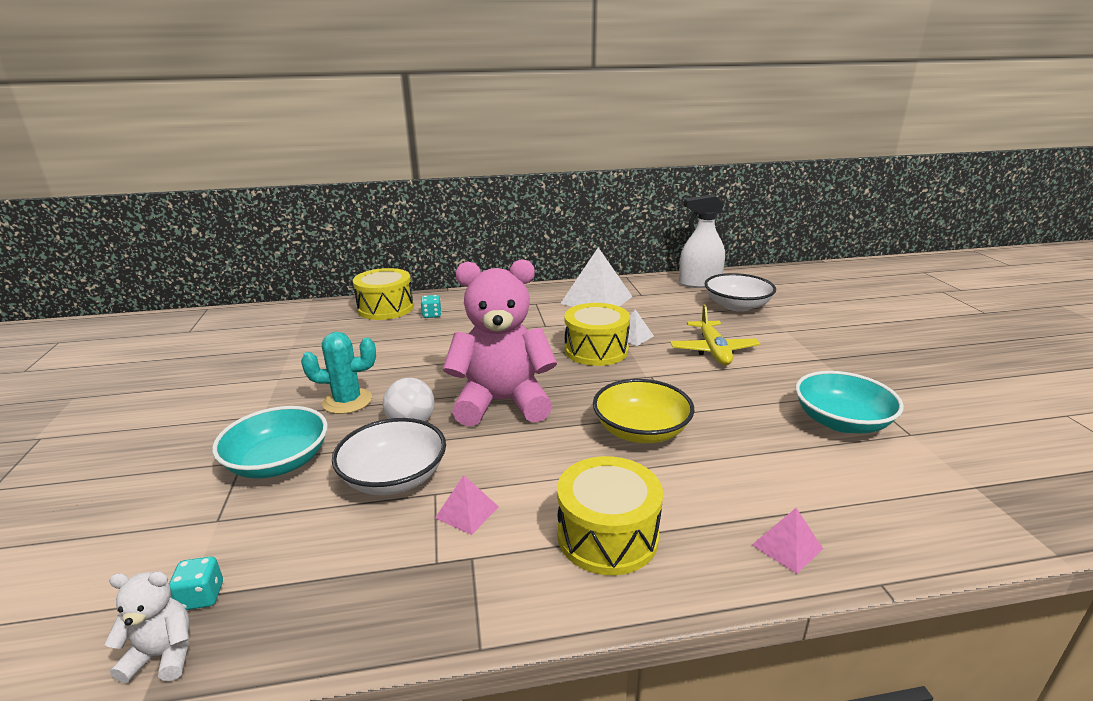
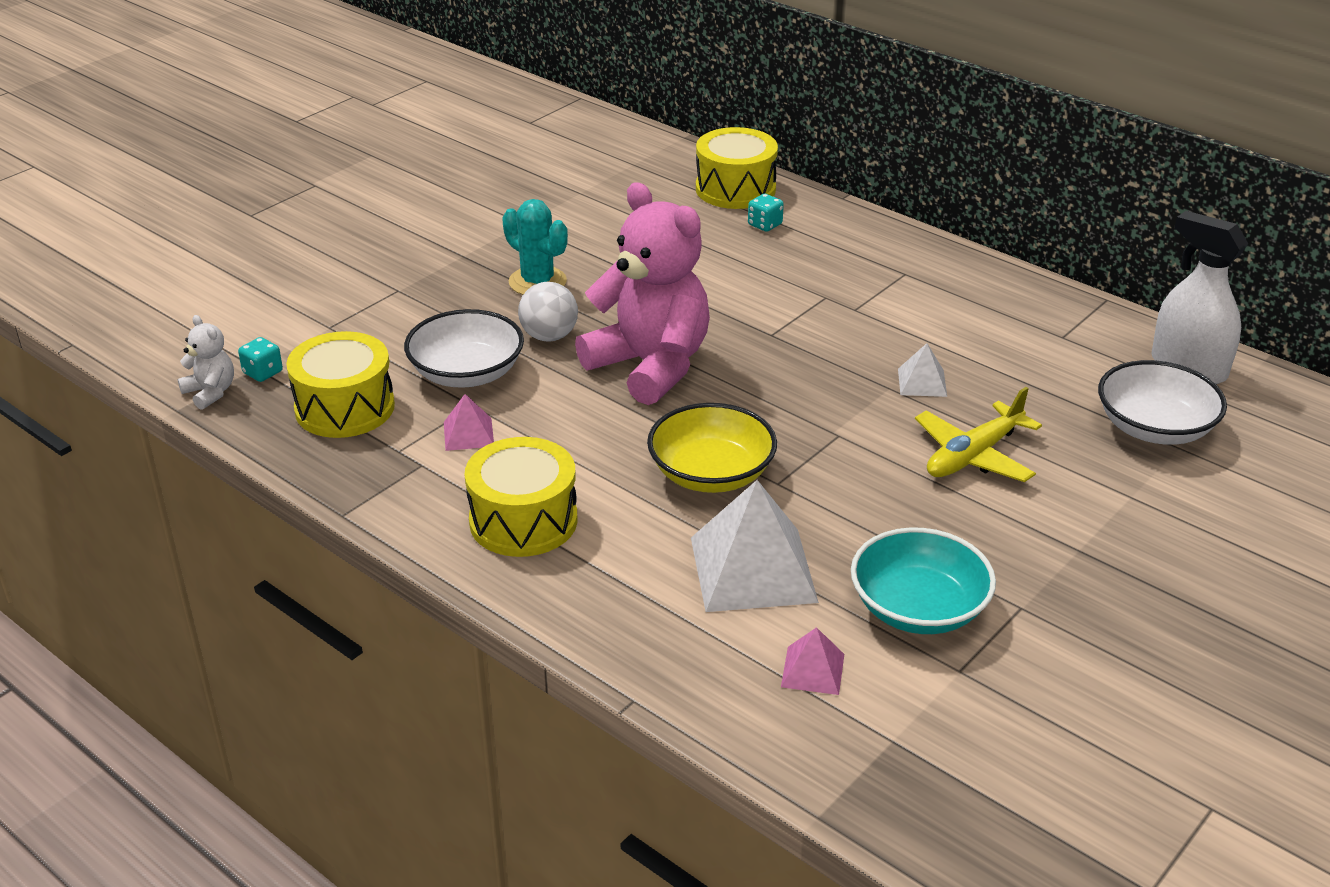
camera: 50 degrees right, 10 degrees up
turquoise bowl [212,406,328,479] -> none
white pyramid [560,247,633,307] -> white pyramid moved to [691,480,819,612]
yellow drum [565,303,630,366] -> yellow drum moved to [286,331,395,438]
pink pyramid [752,508,823,574] -> pink pyramid moved to [781,627,844,695]

